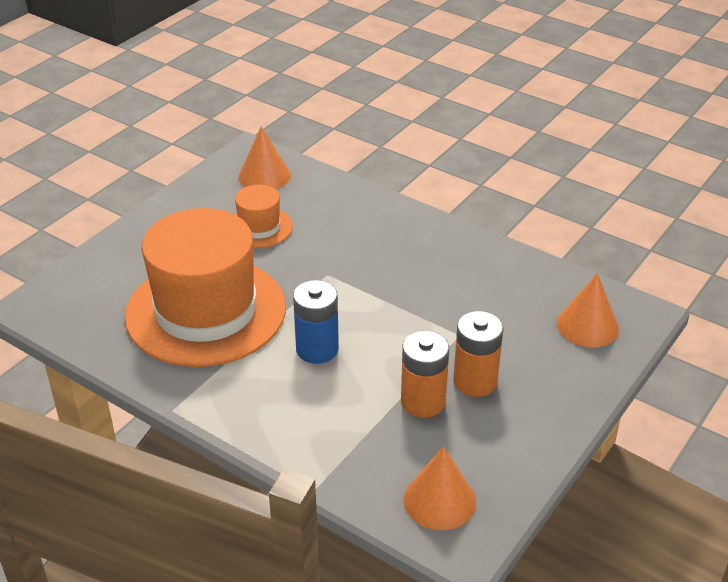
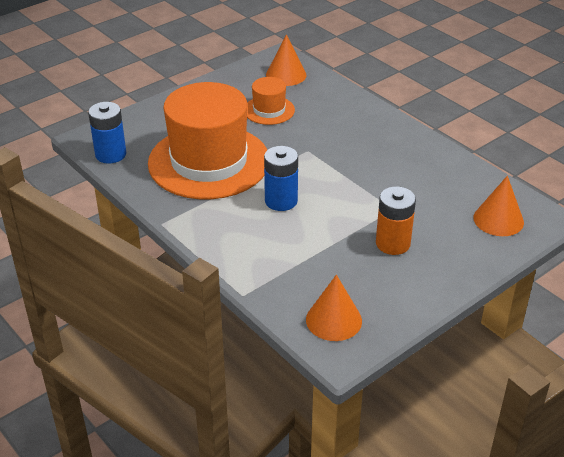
camera: 15 degrees right, 0 degrees up
orange battery [401,330,449,418] -> none
none -> blue battery [88,102,126,164]

